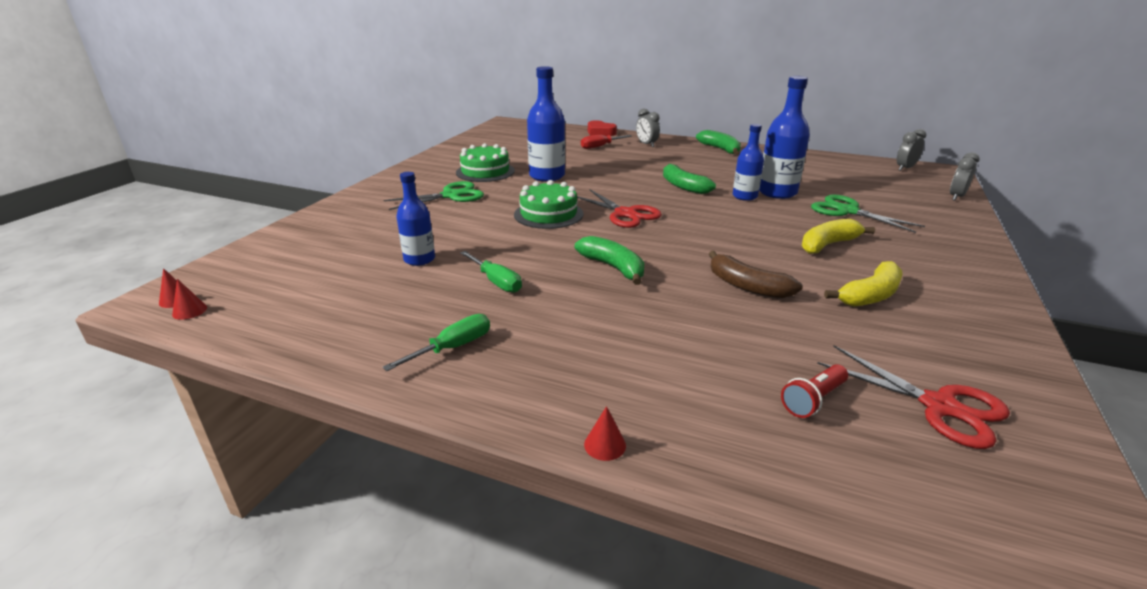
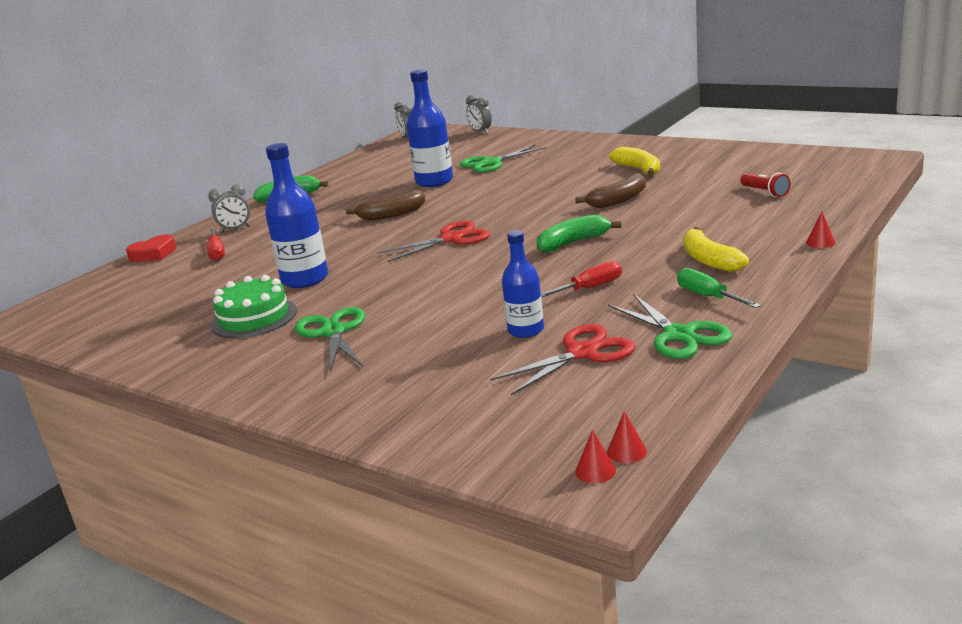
camera: 75 degrees left, 5 degrees down
green screwdriver [460,251,522,293] -> red screwdriver [541,261,622,298]
green cake [514,180,583,229] -> none
green banana [663,164,716,194] -> brown banana [346,190,426,221]
blue bottle [733,124,764,201] -> none
yellow banana [801,219,875,254] -> yellow banana moved to [683,227,749,272]
red scissors [817,345,1010,449] -> red scissors moved to [490,324,636,395]
none -> green scissors [608,294,732,359]

